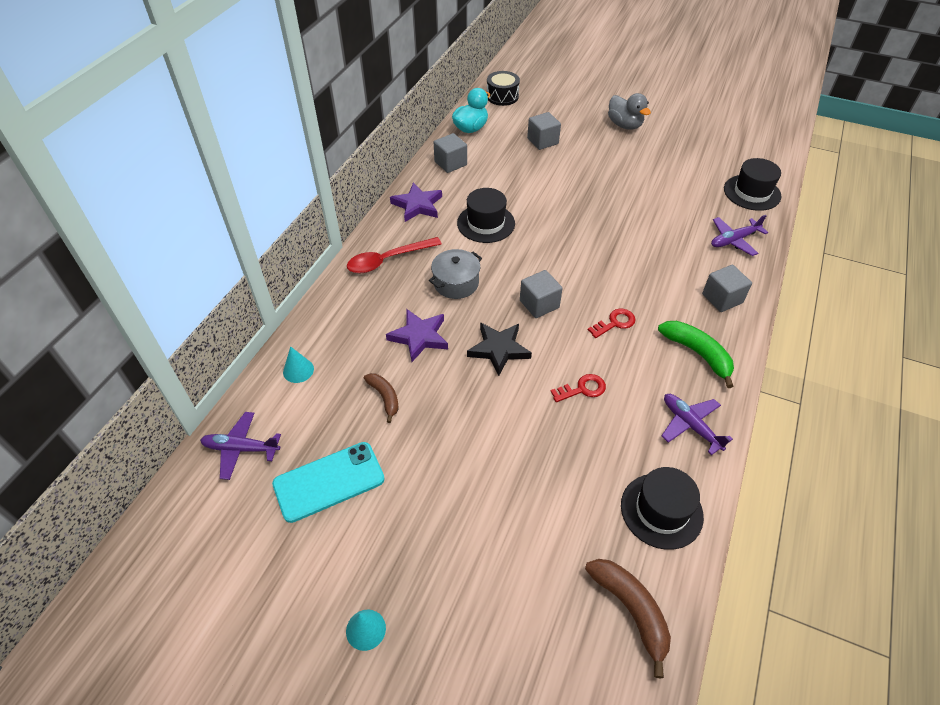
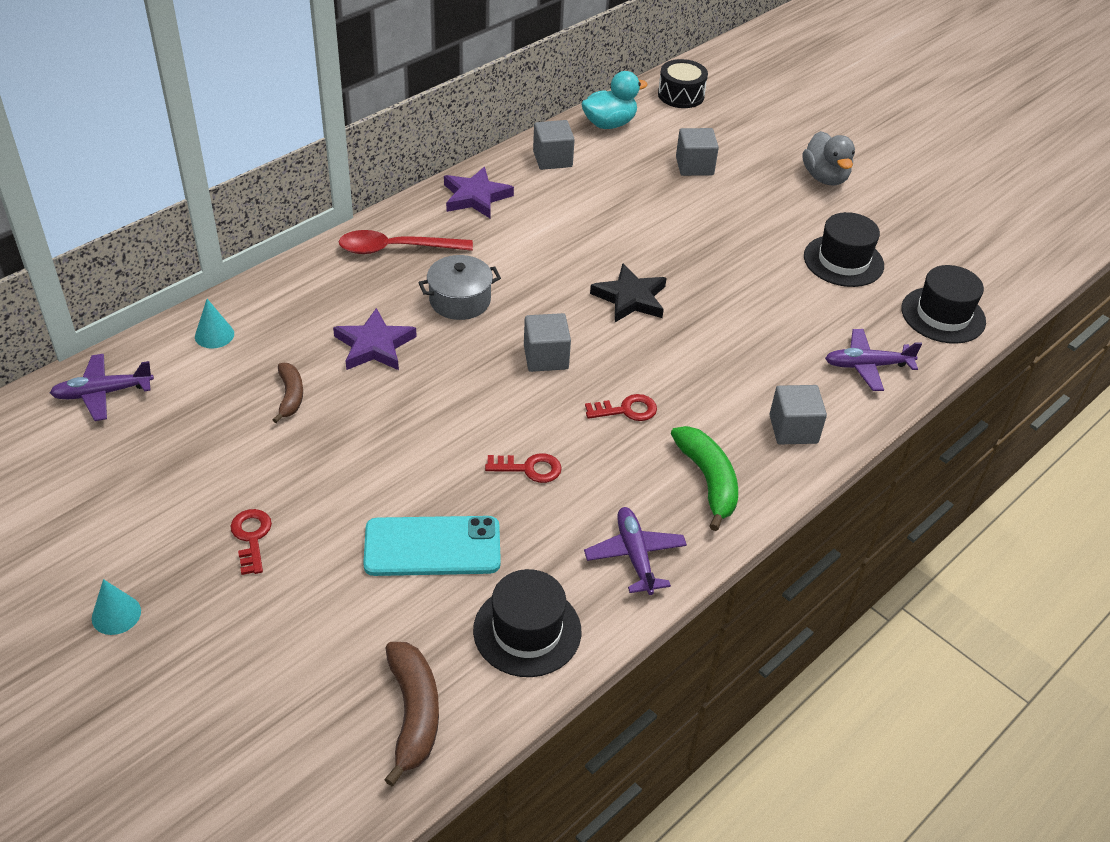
camera: 20 degrees right, 5 degrees down
purple plane [200,412,281,480] -> purple plane turned 45 degrees counterclockwise [50,354,154,421]
turquoise phone [272,442,385,523] -> turquoise phone moved to [363,516,501,576]
black hat [457,188,515,243] -> black hat moved to [804,212,884,287]
black star [467,322,532,376] -> black star moved to [590,263,667,322]
none -> red key [230,509,272,575]

